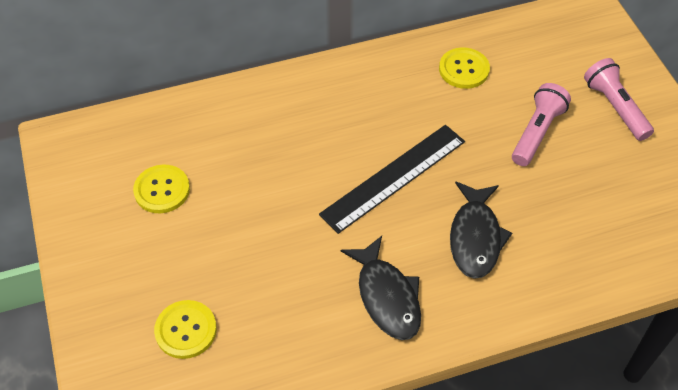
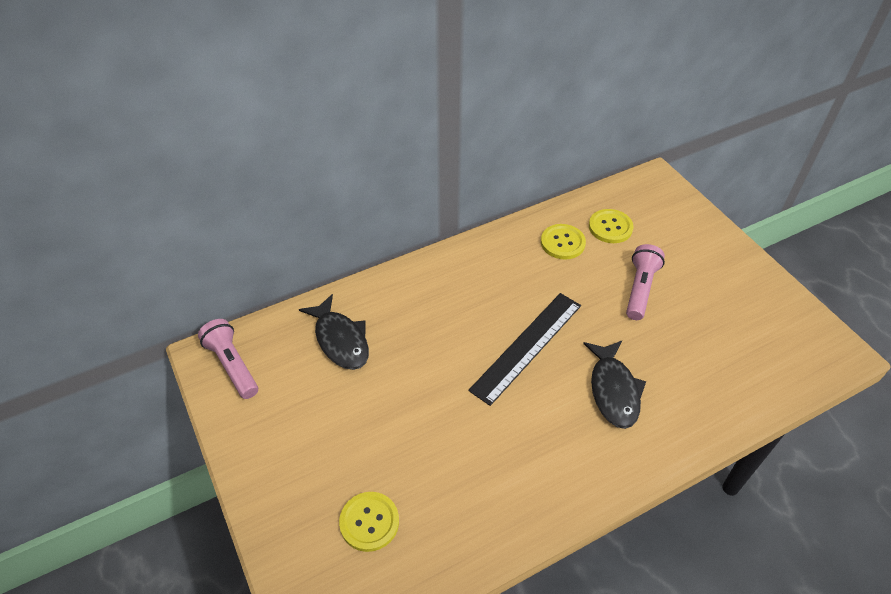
camera: 10 degrees left, 5 degrees down
yellow button [133,165,190,214] -> yellow button moved to [589,209,634,243]
black fish [341,236,421,340] -> black fish moved to [299,294,369,370]
pink flashlight [584,58,654,141] -> pink flashlight moved to [198,319,258,399]

